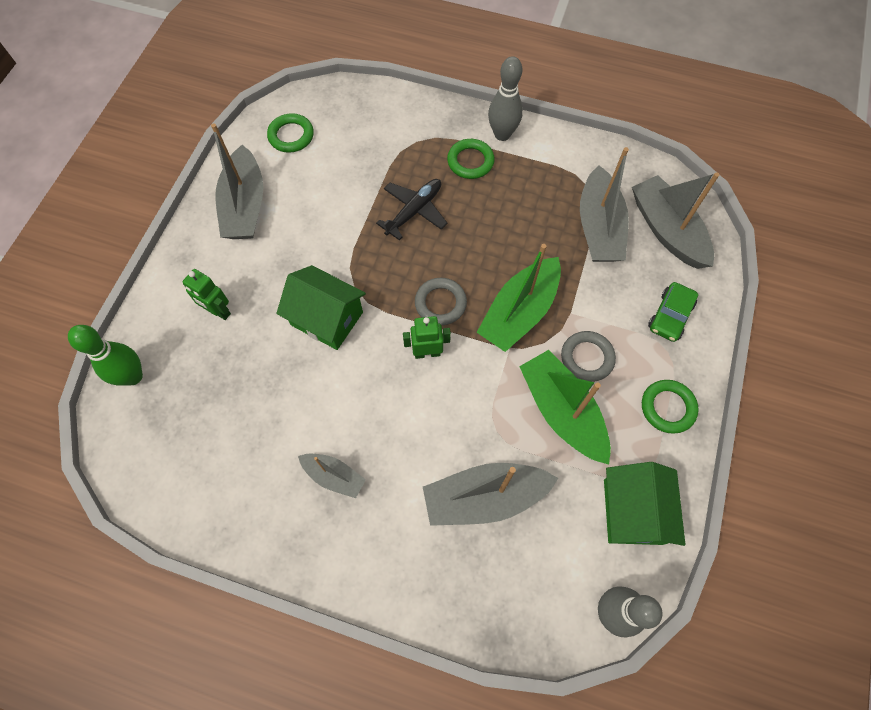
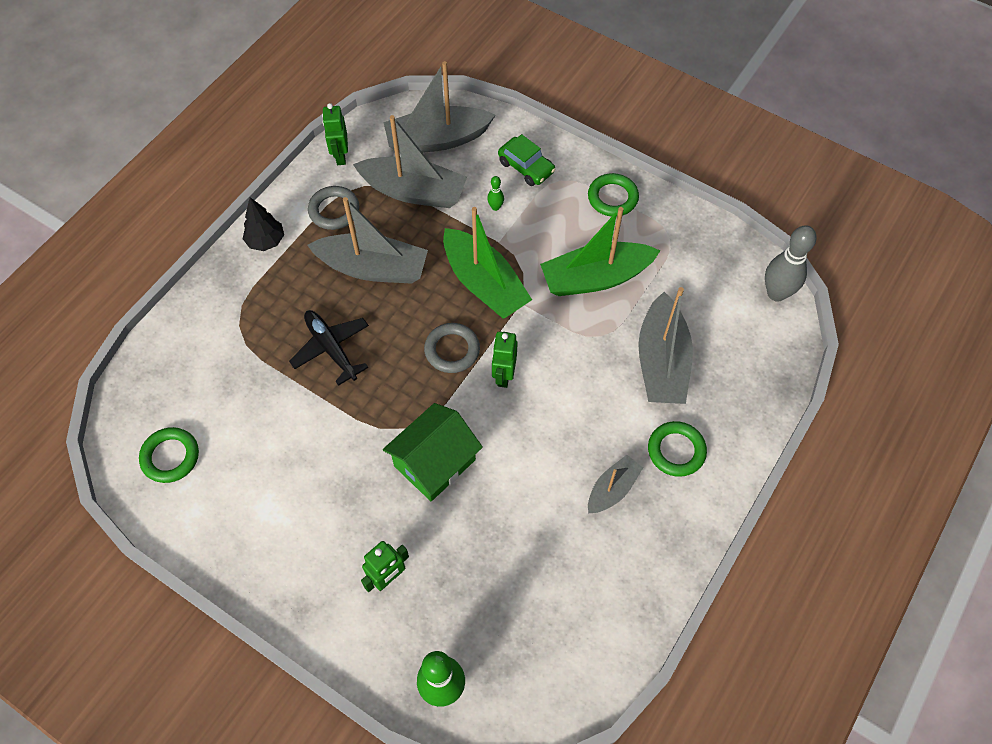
camera: 75 degrees left, 5 degrees down
grey boat [211,123,263,239] -> grey boat moved to [307,197,428,284]
green ring [447,139,495,179] -> green ring moved to [648,421,707,477]
grey bowling pin [488,56,523,141] -> black tree [243,197,284,251]
grey ring [561,331,616,382] -> grey ring moved to [308,186,359,230]
green house [604,462,685,546] -> none
none -> green robot [322,103,348,165]
none -> green bowling pin [487,176,504,211]

